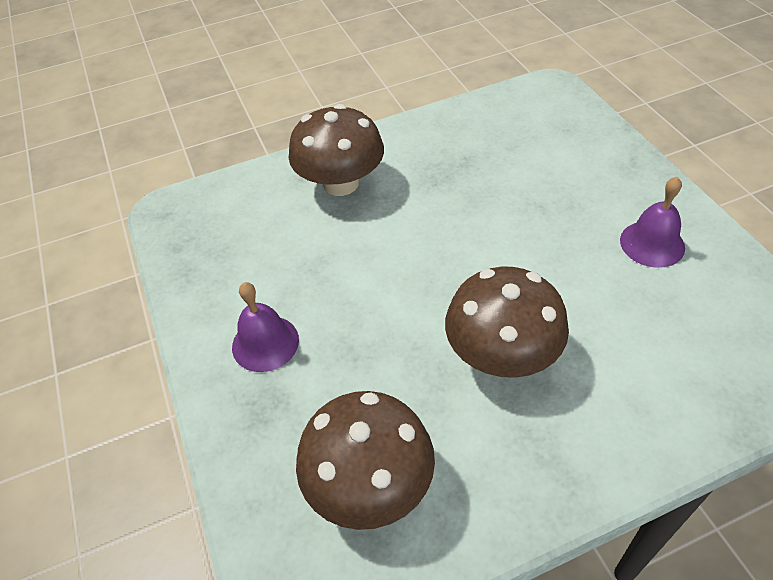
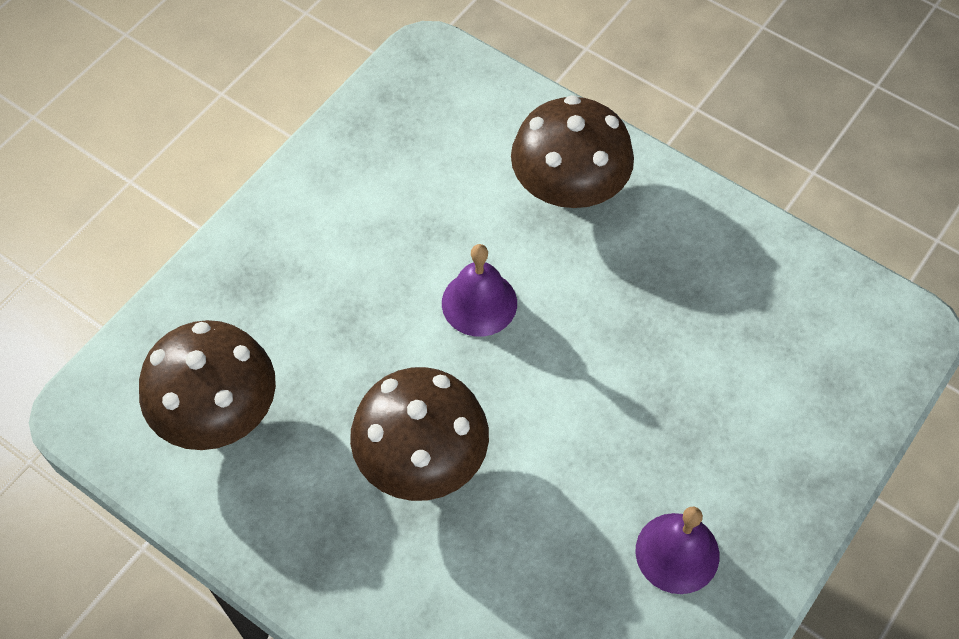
camera: 55 degrees right, 10 degrees up
purple bell [232,282,299,372] -> purple bell moved to [442,244,517,336]

